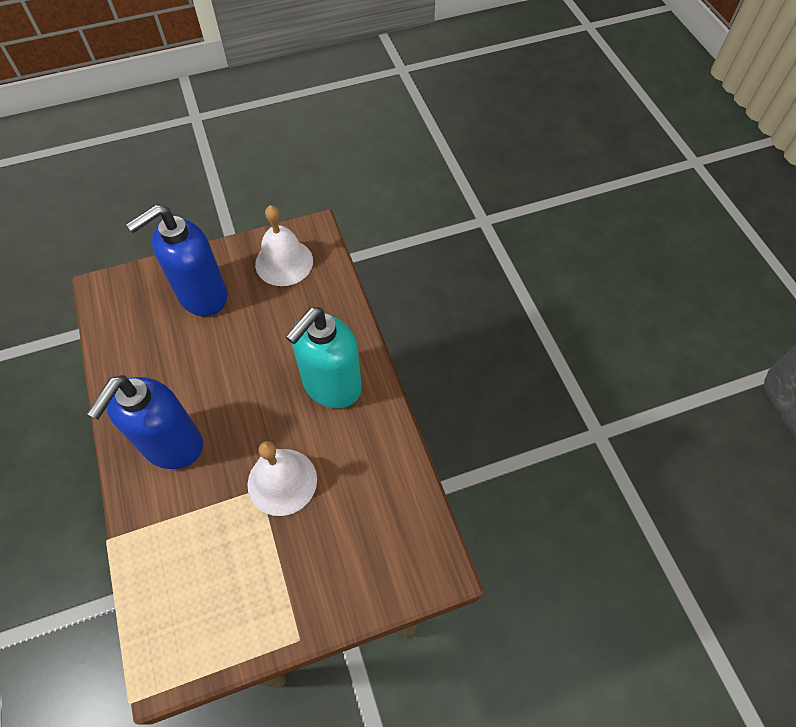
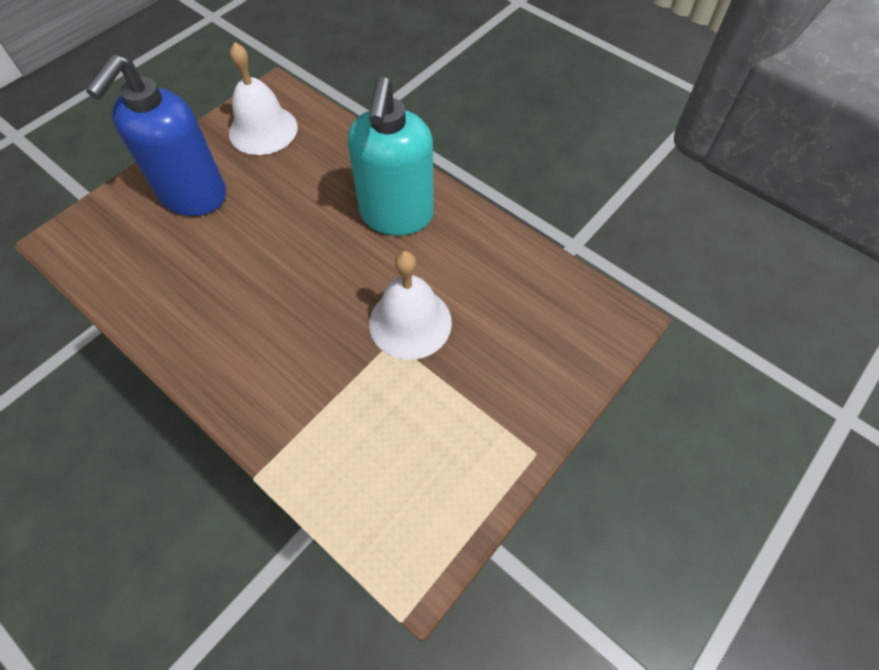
camera: 30 degrees left, 0 degrees up
blue soap dispenser [87,375,203,469] -> none

